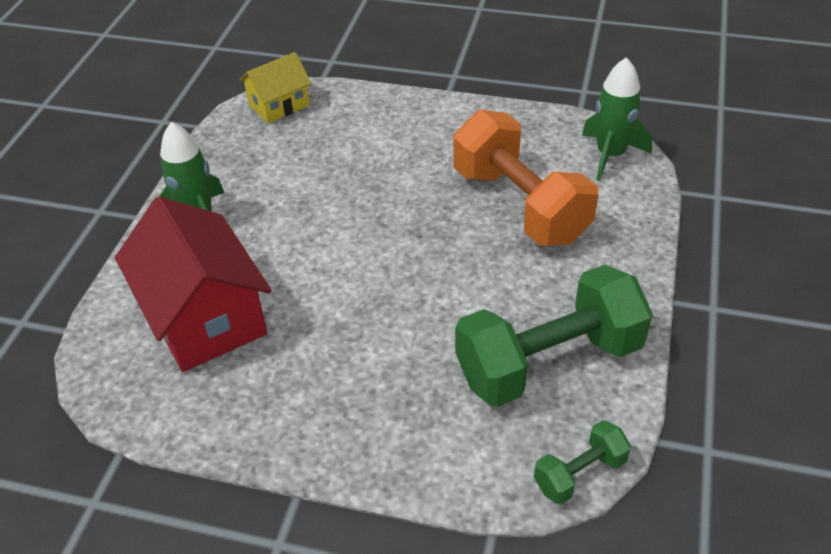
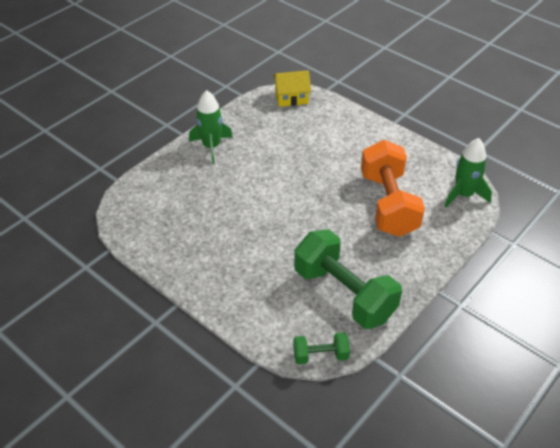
camera: 25 degrees right, 0 degrees up
red house [115,197,272,372] -> none
green dumbbell [455,265,653,407] -> green dumbbell turned 45 degrees clockwise [294,229,402,329]

